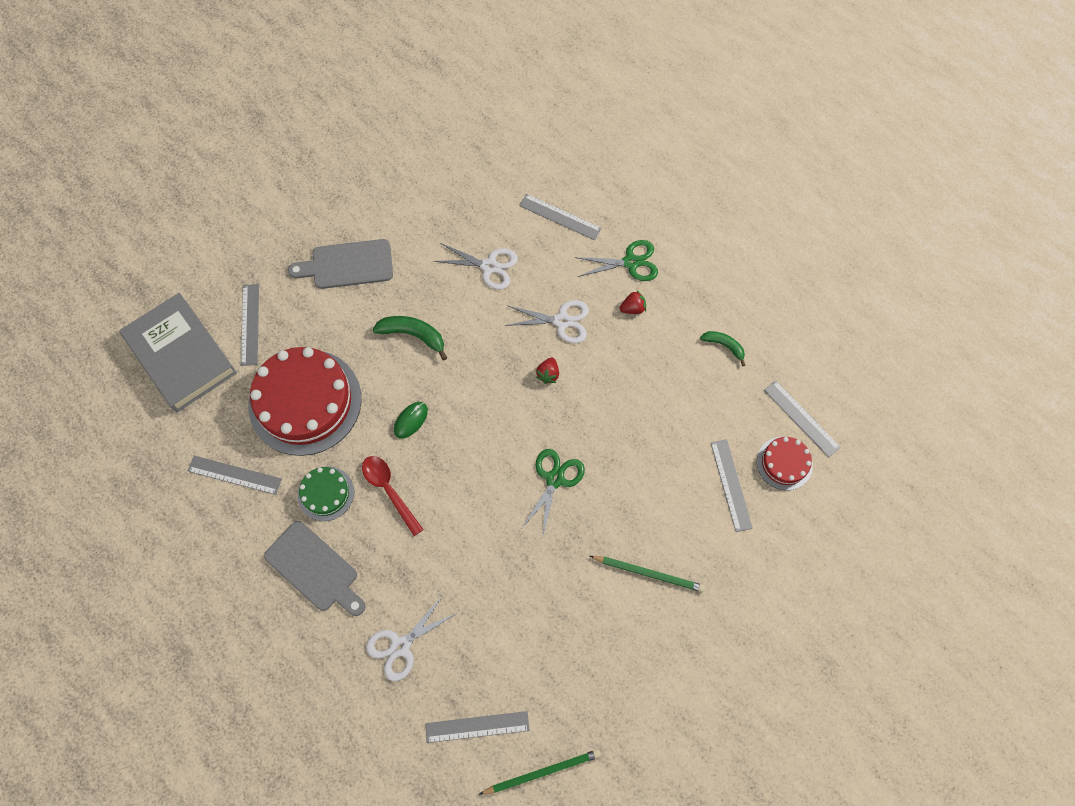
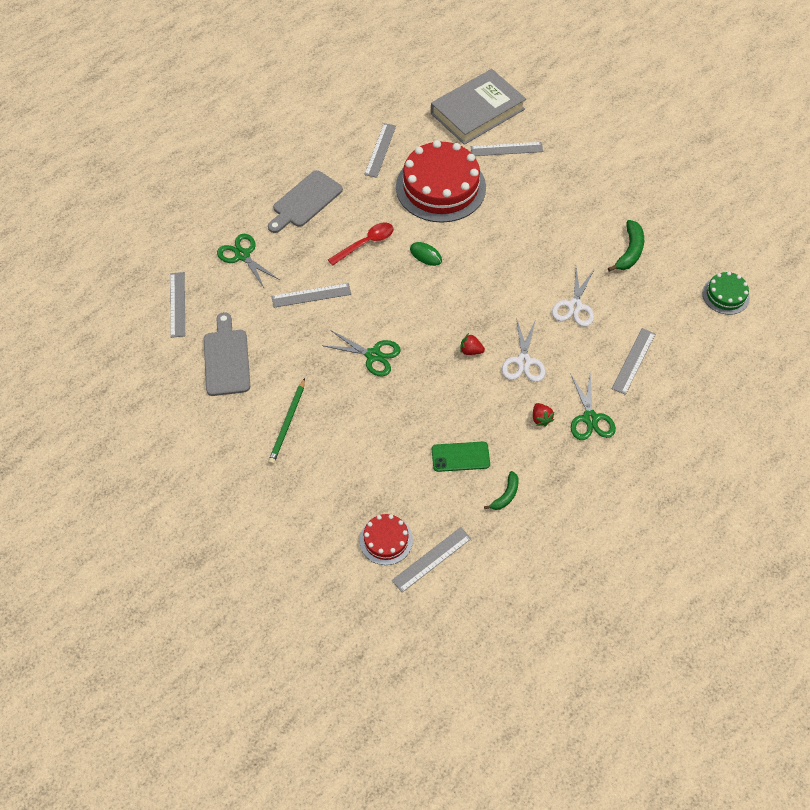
camera: 90 degrees right, 10 degrees down
grey cutting board [288,239,393,289] -> grey cutting board moved to [204,312,250,396]
green cake [298,466,354,521] -> green cake moved to [702,272,750,315]
white scissors [366,595,457,681] -> green scissors [217,234,280,289]
green banana [372,316,447,360] -> green banana moved to [608,220,644,272]
green pencil [479,749,601,795] -> none
grey ruler [711,439,753,532] -> grey ruler moved to [272,283,351,308]
none -> green phone [432,442,490,472]

